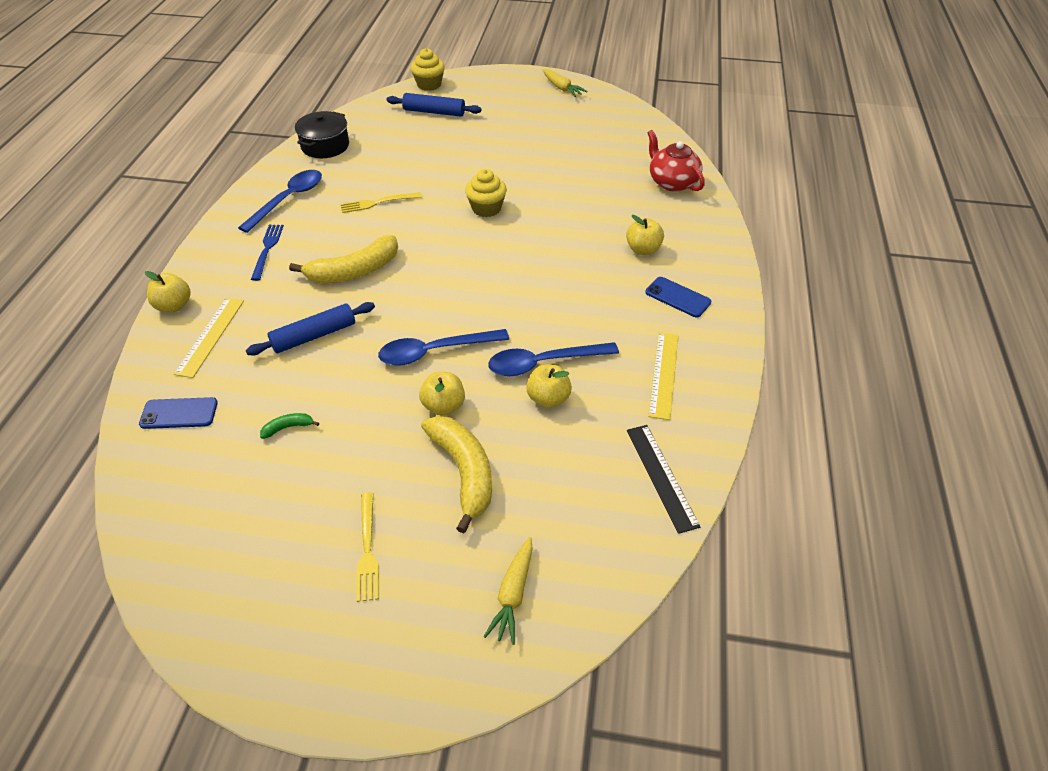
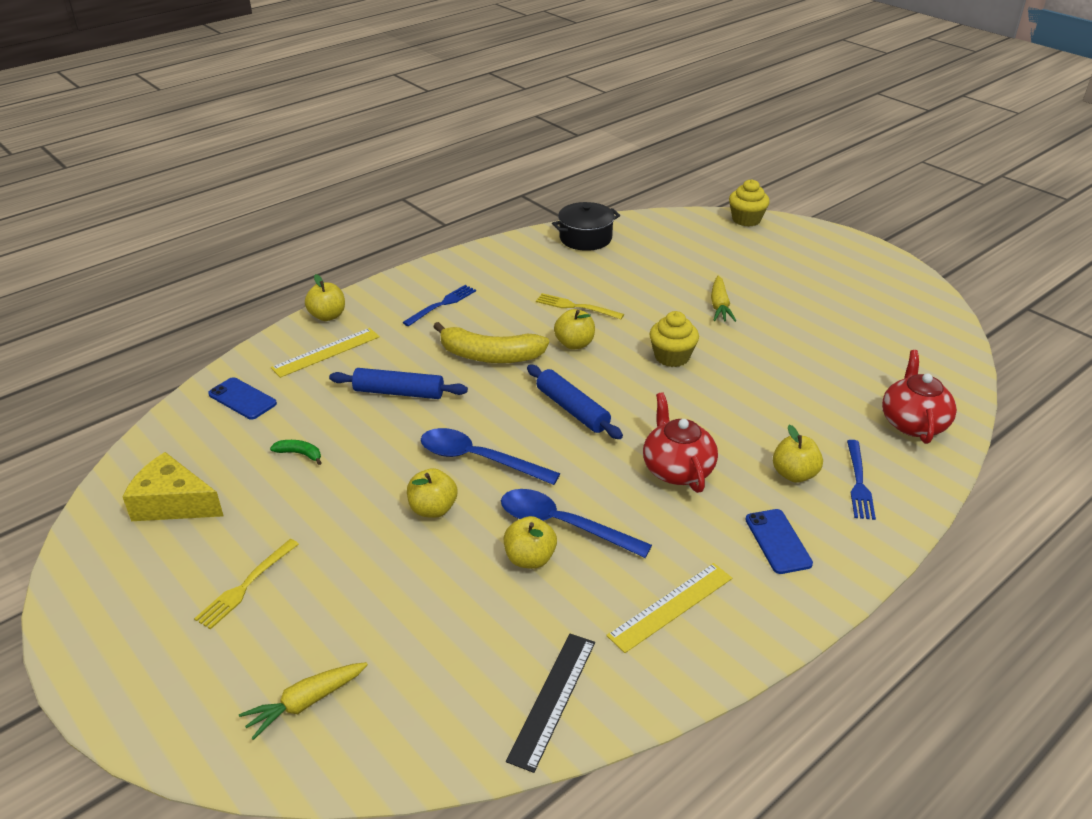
camera: 40 degrees right, 10 degrees down
blue spoon [238,170,322,233] -> none
blue rolling pin [387,93,481,117] -> blue rolling pin moved to [527,365,623,439]
yellow banana [421,416,492,533] -> none
yellow carrot [542,69,588,97] -> yellow carrot moved to [711,276,736,322]
none -> yellow cheese [123,452,224,521]
none -> yellow apple [554,309,595,350]
none -> red teapot [643,392,718,493]
none -> blue fork [847,440,876,520]

